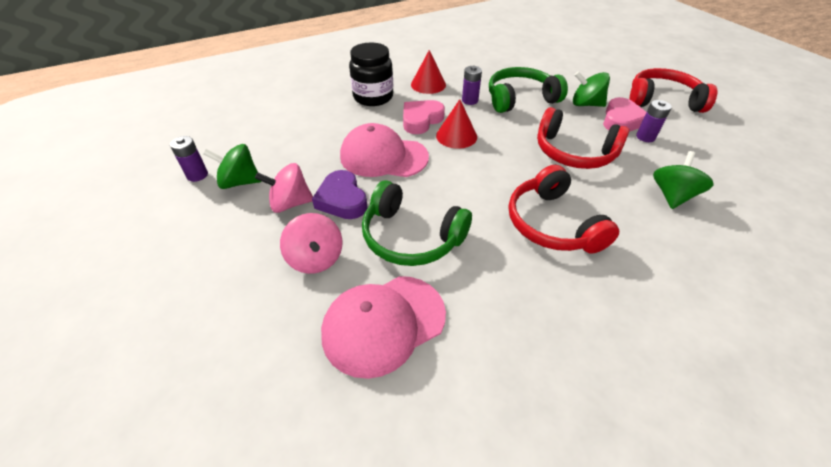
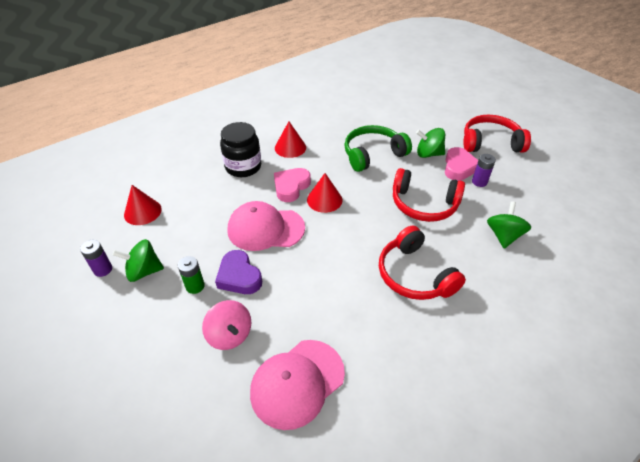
camera: 10 degrees left, 0 degrees up
pink spinning top [255,163,313,213] -> green battery [178,256,205,294]
green headphones [362,180,472,266] -> none
purple battery [462,66,482,105] -> none
none -> red cone [124,185,162,225]

